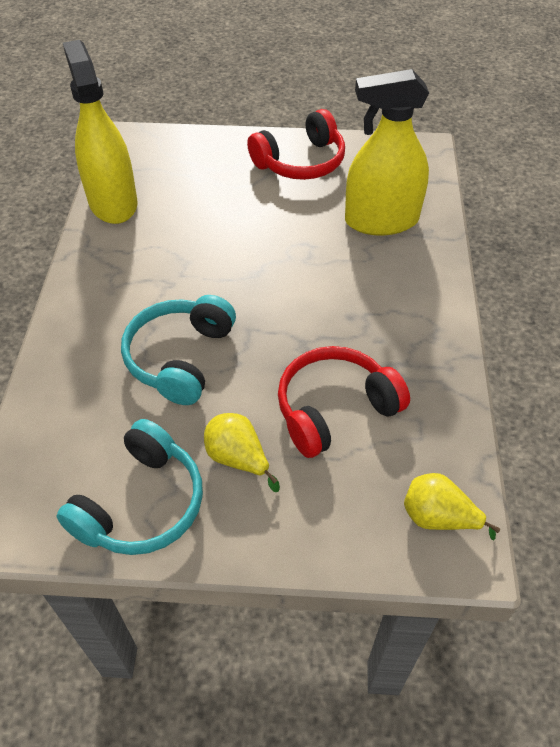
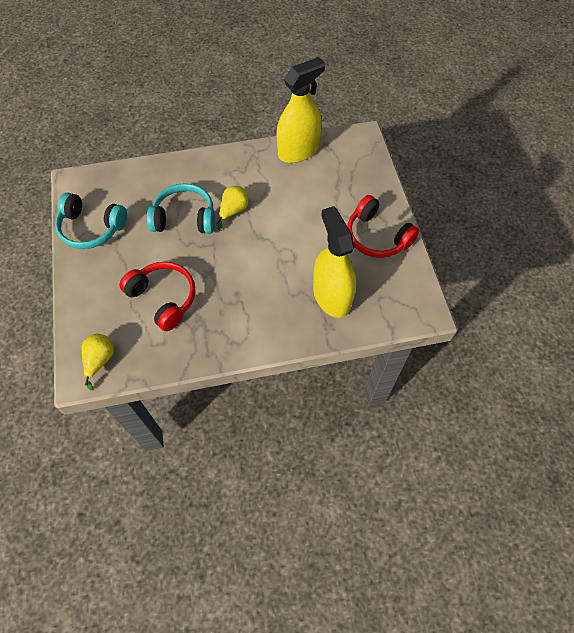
camera: 75 degrees right, 10 degrees up
yellow pear [204,413,280,492] -> yellow pear moved to [217,186,248,231]

